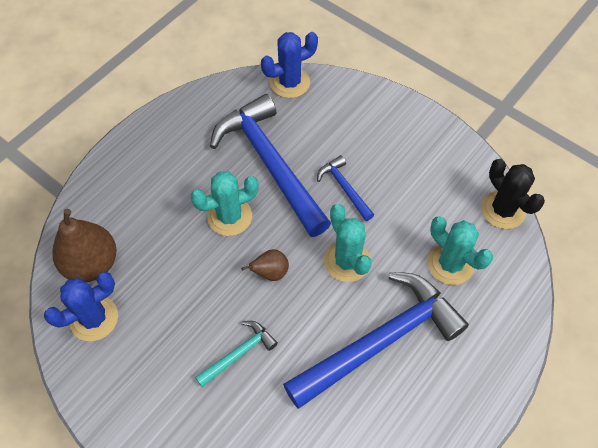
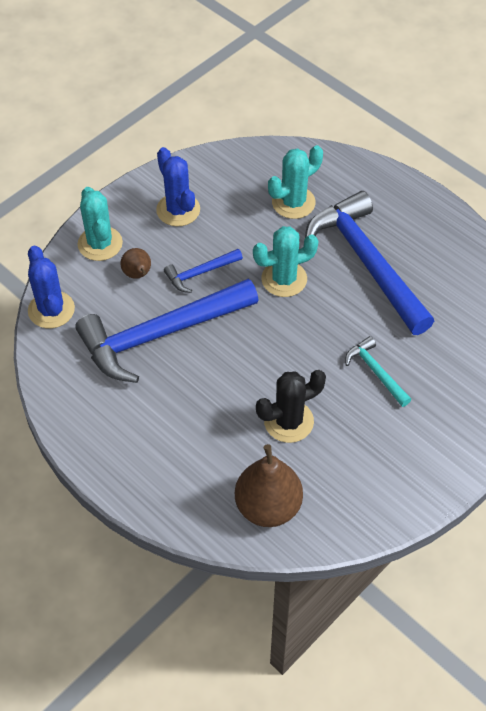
camera: 85 degrees left, 5 degrees down
blue cactus [44,272,118,341] -> blue cactus moved to [156,147,200,226]
turquoise cactus [190,171,259,236] -> turquoise cactus moved to [78,187,123,261]
brown pear [241,249,289,281] -> brown pear moved to [120,248,151,279]
black cactus [481,159,545,229] -> black cactus moved to [256,370,326,443]

